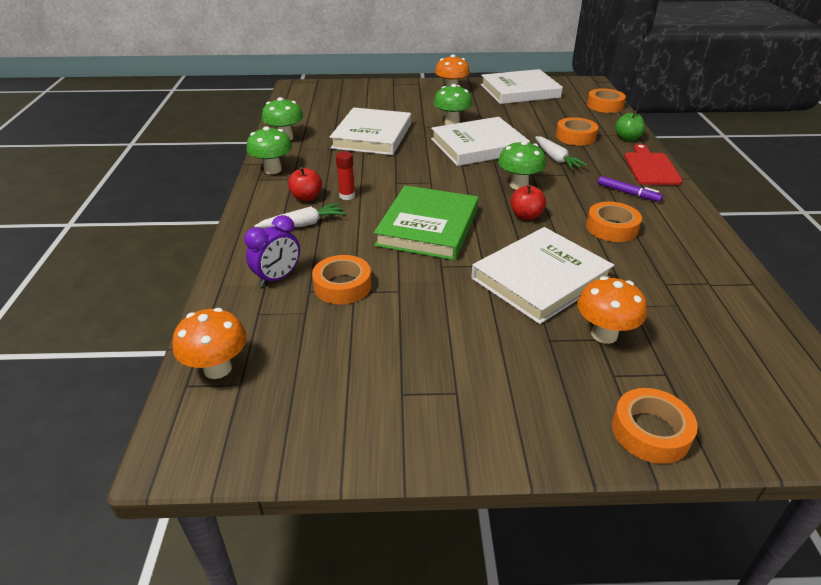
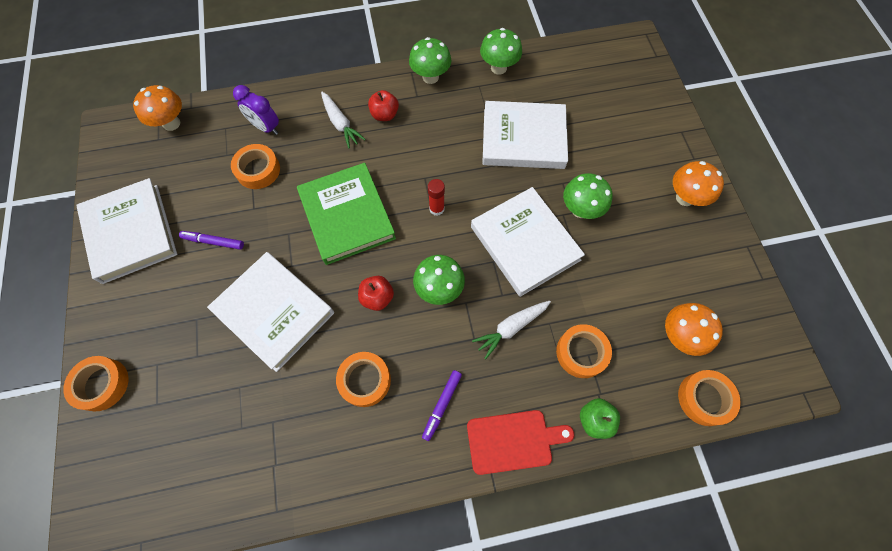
camera: 80 degrees right, 30 degrees up
red glue stick [336,151,355,200] -> red glue stick moved to [428,179,445,216]
green book [374,185,479,260] -> green book turned 60 degrees clockwise [297,163,396,265]
white book [481,69,563,104] -> white book moved to [77,178,177,284]
orange mushroom [577,276,647,344] -> orange mushroom moved to [665,303,723,356]
none -> purple marker [179,231,244,250]

